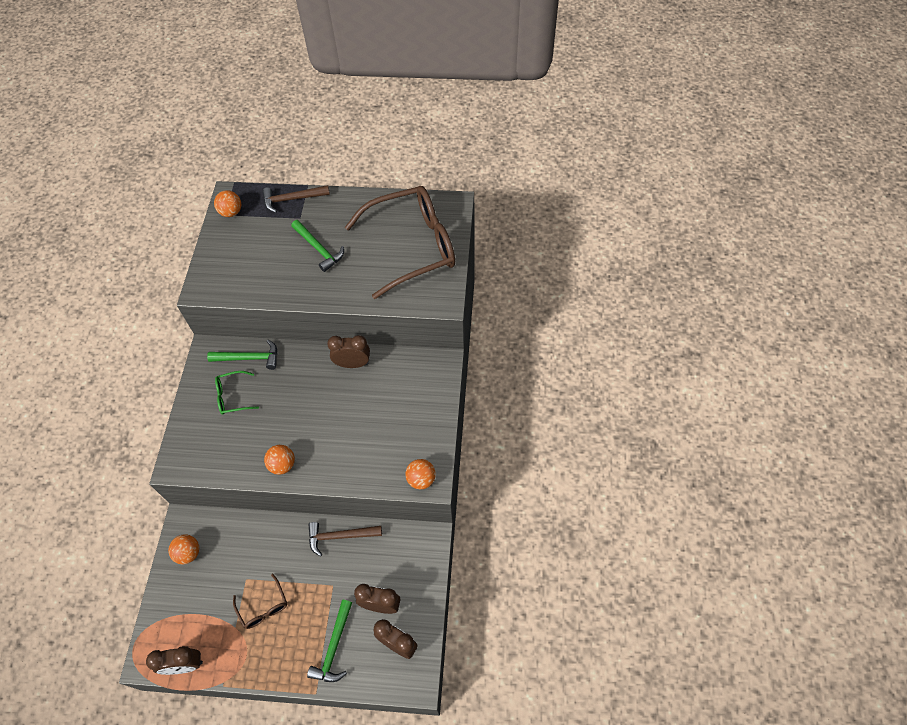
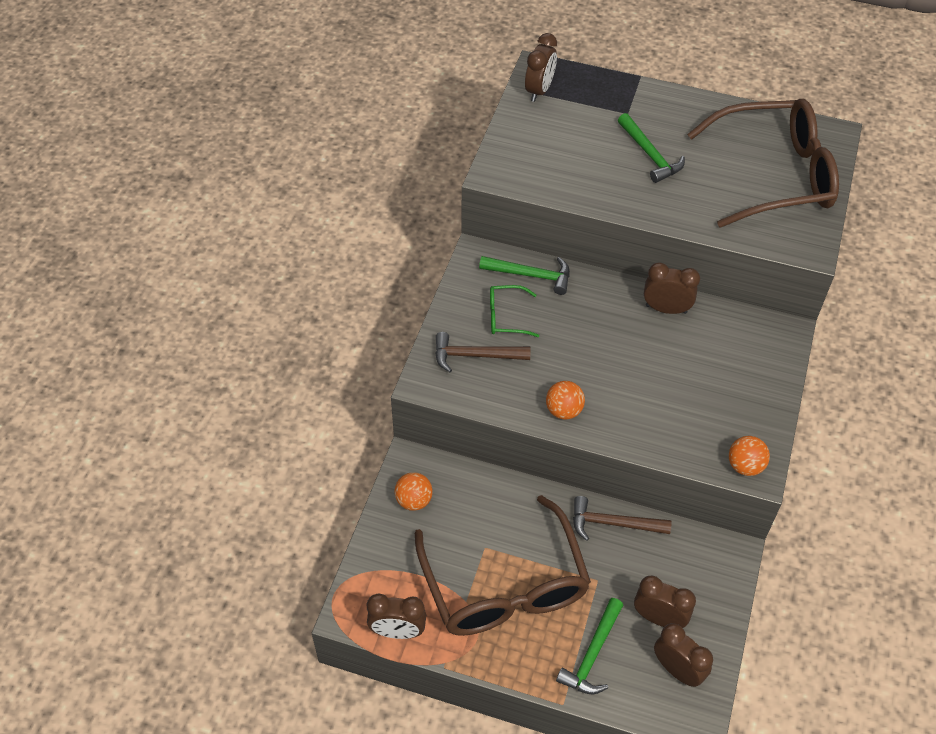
camera: 10 degrees right, 5 degrees down
orange ball [214,190,241,217] -> brown clock [525,33,557,102]
brown glasses [233,574,287,629] -> brown glasses [415,495,591,636], size x2.43
brown hammer [262,185,330,213] -> brown hammer moved to [435,332,531,372]

